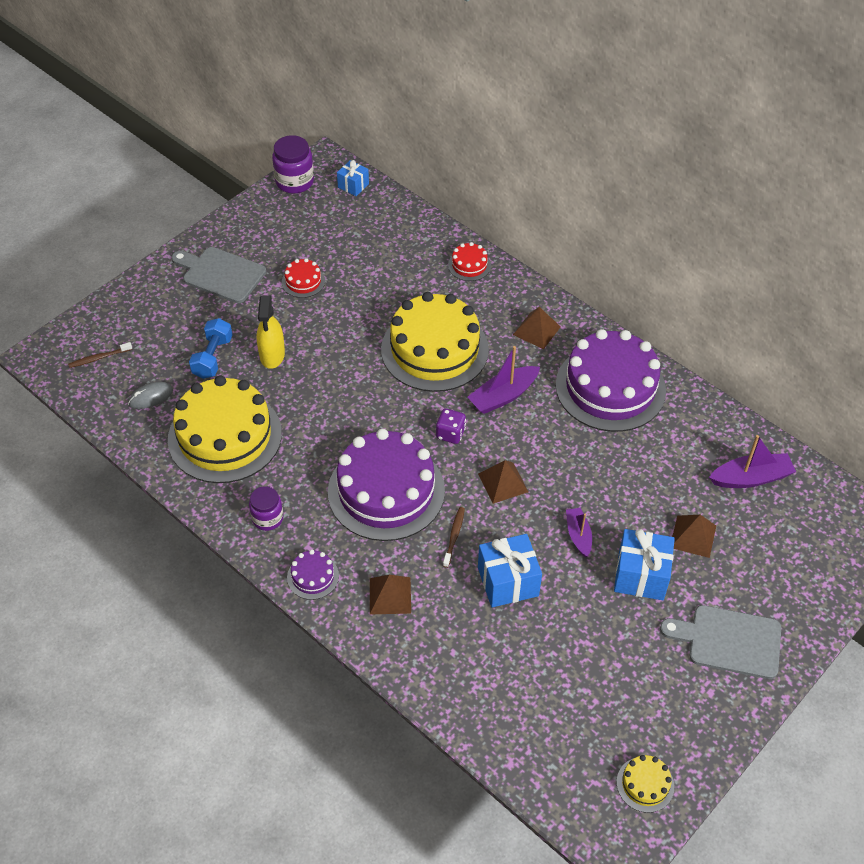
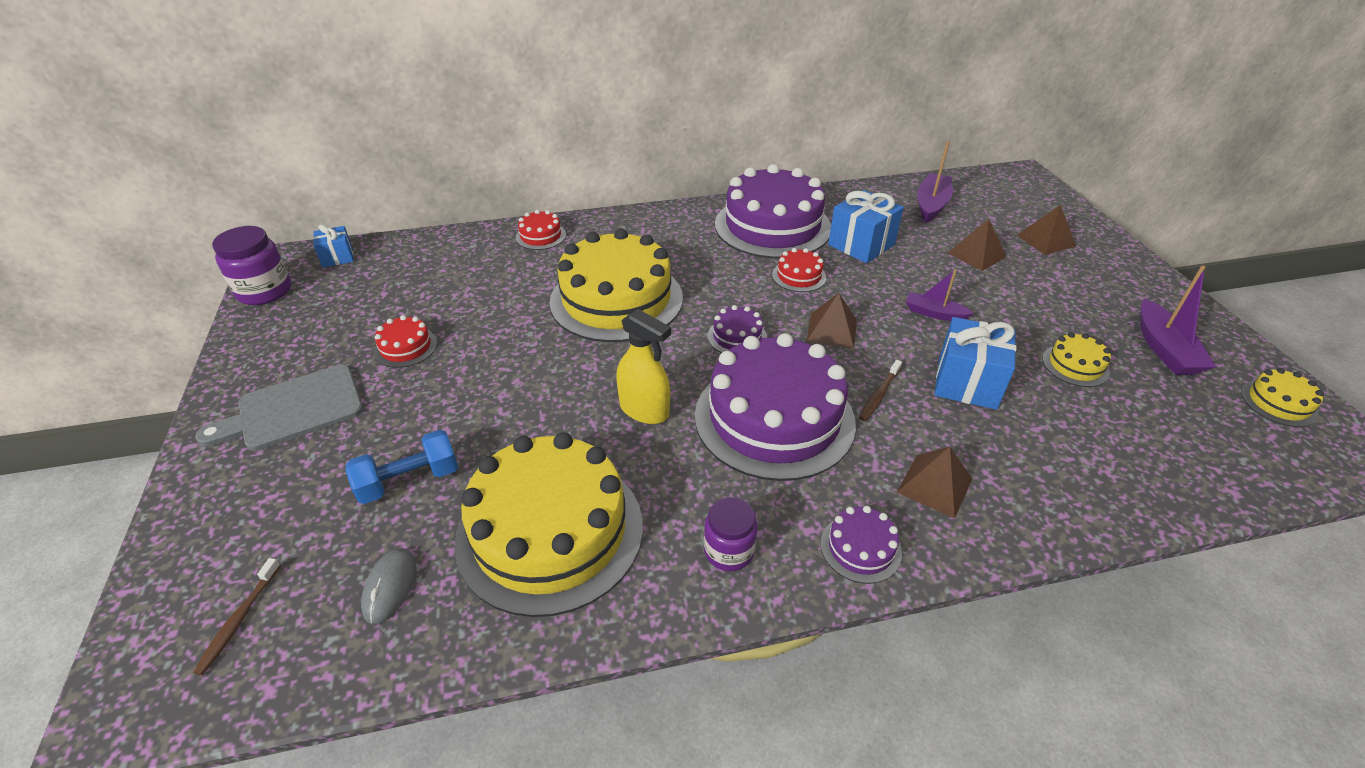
camera: 55 degrees left, 10 degrees down
blue dumbbell [189,318,233,379] -> blue dumbbell turned 75 degrees counterclockwise [345,430,458,504]
yellow spray bottle [257,295,285,369] -> yellow spray bottle moved to [616,309,671,424]
purple dice [436,409,466,444] -> purple cake [707,305,767,353]
brown toothbrush [443,507,465,568] -> brown toothbrush turned 105 degrees counterclockwise [859,360,902,421]
purple boat [467,346,540,414] -> purple boat moved to [1140,265,1216,375]
brown pyramid [513,307,561,349] -> brown pyramid moved to [1017,205,1076,255]
blue gift [614,529,675,600] -> blue gift moved to [828,190,904,263]
grey cutting board [660,605,781,679] -> none
none -> red cake [772,248,826,292]
none -> yellow cake [1042,332,1111,387]

